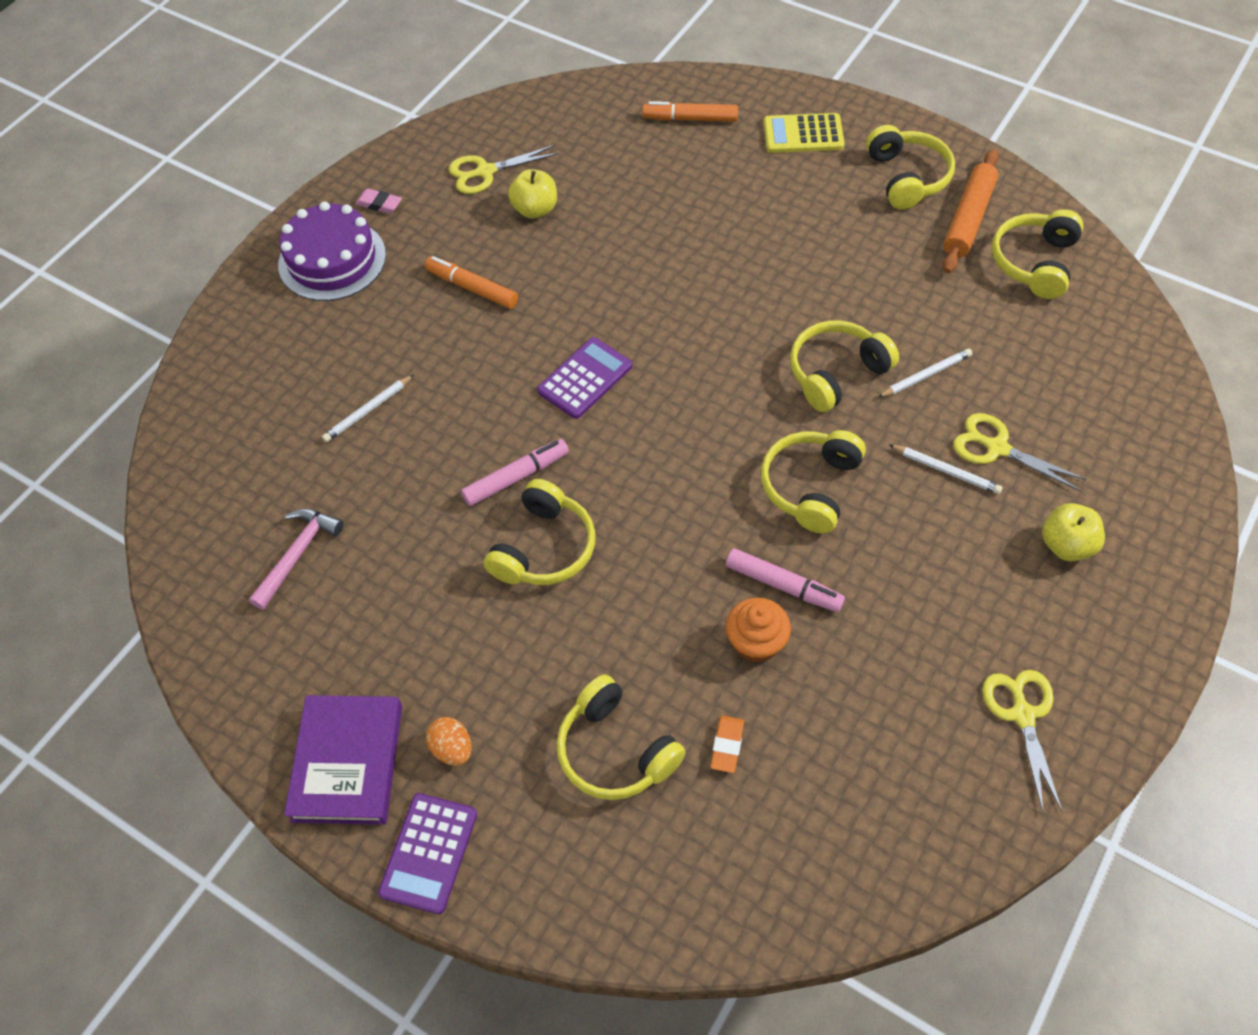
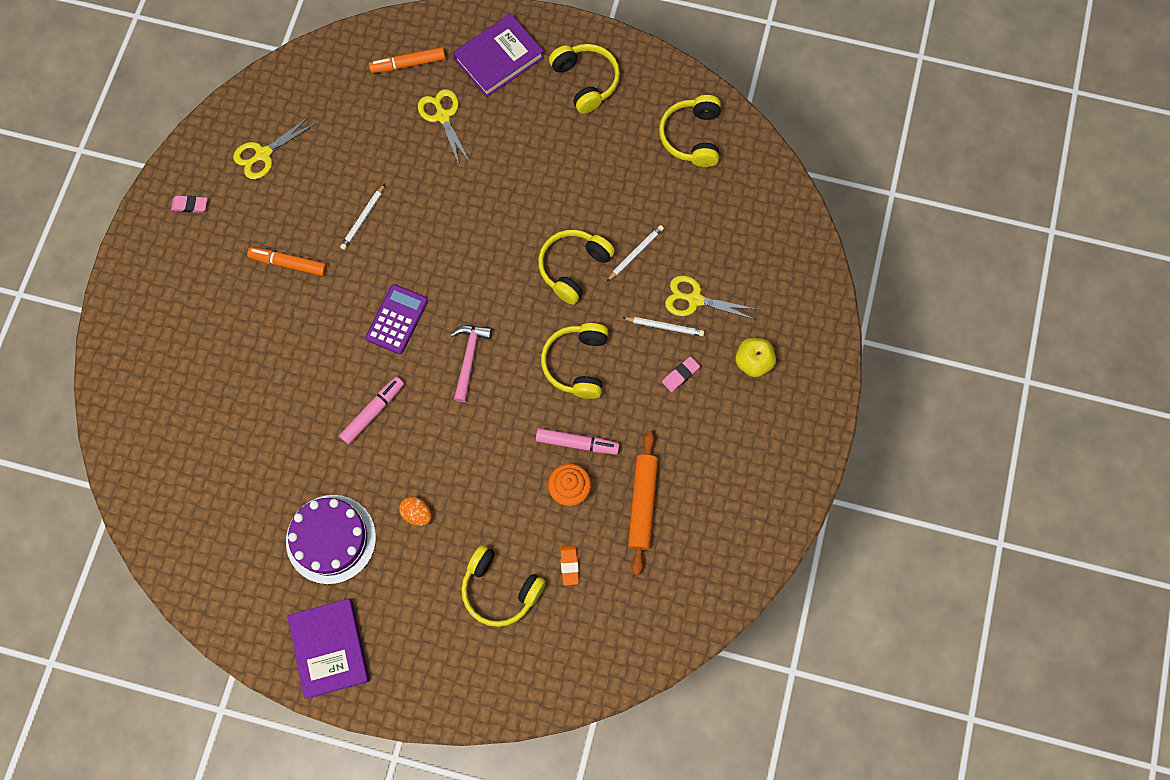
camera: 20 degrees left, 15 degrees up
pink hammer [249,509,344,610] -> pink hammer moved to [450,325,492,402]
purple cake [278,202,386,301] -> purple cake moved to [286,495,376,584]
white pencil [322,374,414,442] -> white pencil moved to [340,184,385,250]
purple calculator [378,793,477,914] -> none
orange egg [426,717,472,766] -> orange egg moved to [399,497,432,526]
yellow headphones [484,479,596,585] -> none
yellow apple [508,169,557,219] -> none
yellow calculator [764,113,845,153] -> purple book [453,14,544,97]
orange rolling pin [943,150,998,273] -> orange rolling pin moved to [628,431,658,575]
yellow scissors [982,670,1062,812] -> yellow scissors moved to [418,89,470,167]
none -> pink eraser [662,357,700,392]

